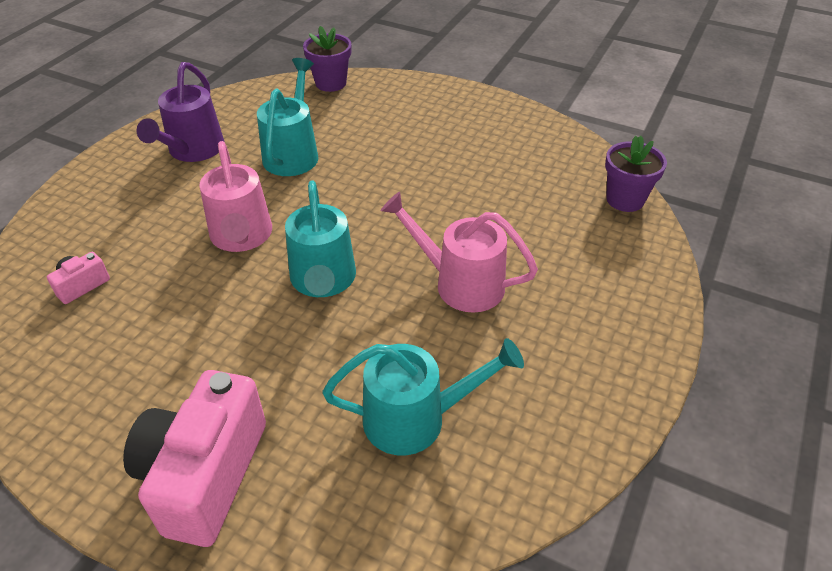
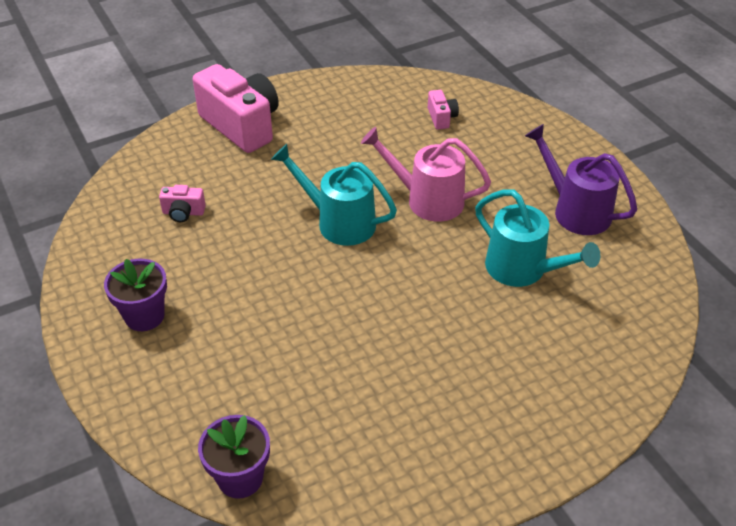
camera: 125 degrees right, 0 degrees up
purple flower pot [303,26,351,92] -> purple flower pot moved to [104,259,167,331]
turquoise watering can [322,338,524,455] -> pink camera [159,185,206,222]
pink watering can [381,192,538,313] -> none

